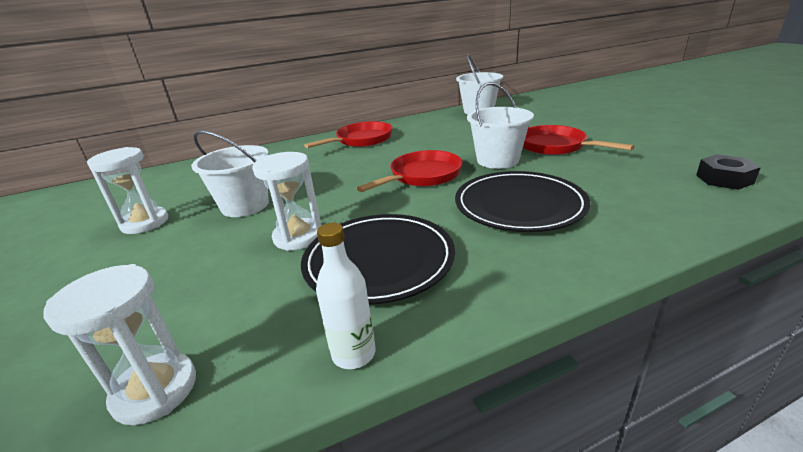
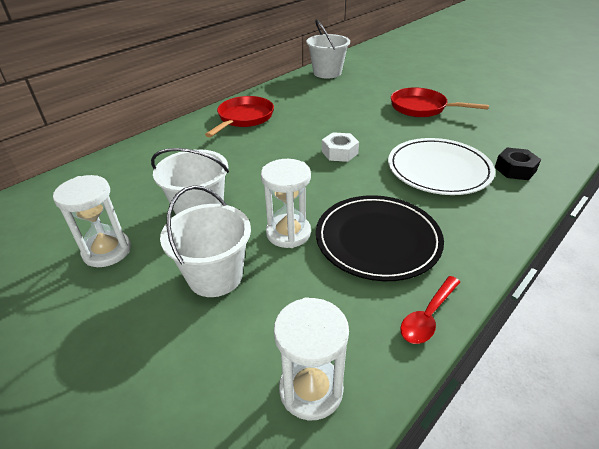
camera: 25 degrees left, 10 degrees up
white bottle [316,223,376,369] -> red spoon [400,276,460,344]
red pan [357,150,463,192] -> white nut [322,132,359,162]
black plate [455,171,590,232] -> white plate [388,138,495,195]
white bucket [467,82,534,169] -> white bucket moved to [160,185,251,297]
black nut [696,154,761,190] -> black nut moved to [495,148,541,180]

